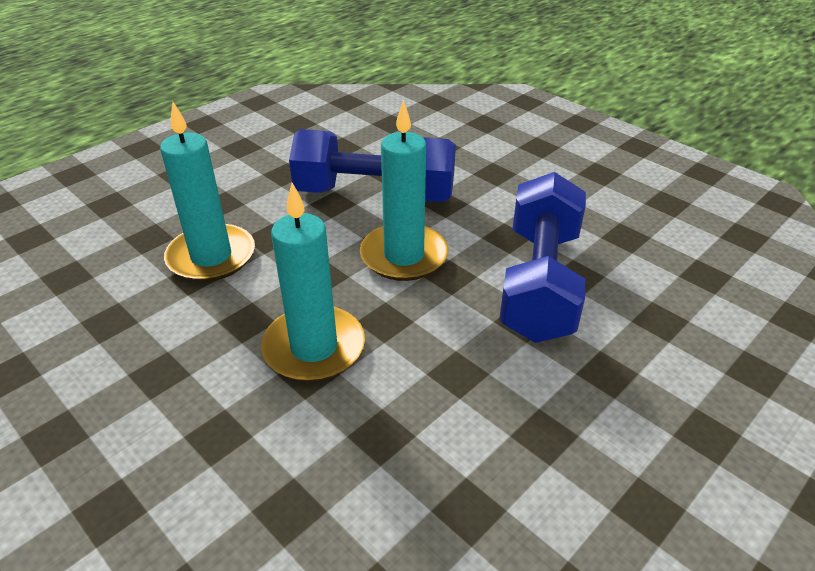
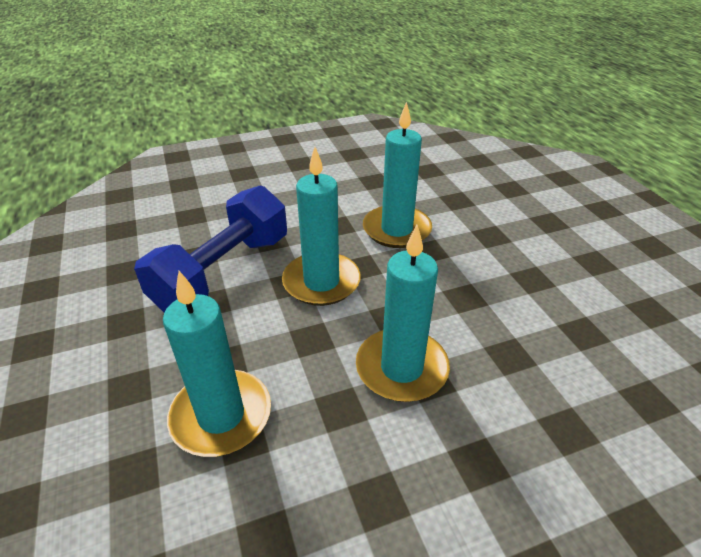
camera: 65 degrees left, 0 degrees up
blue dumbbell [499,172,586,343] -> turquoise candle [363,102,432,248]

